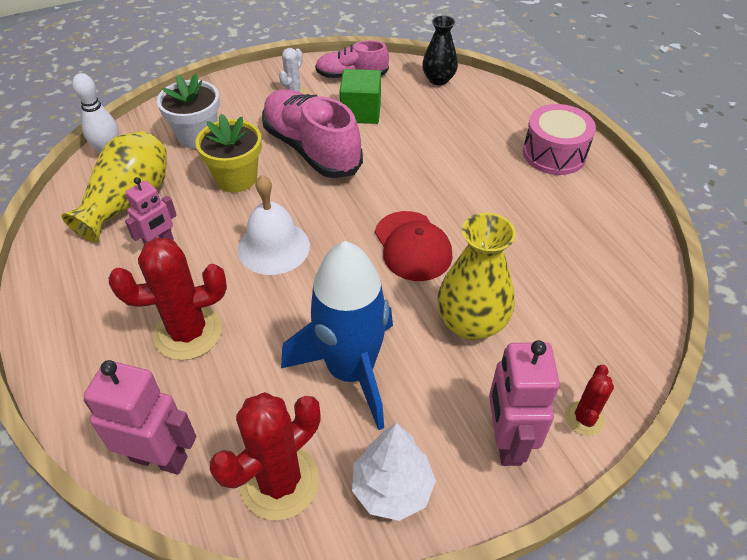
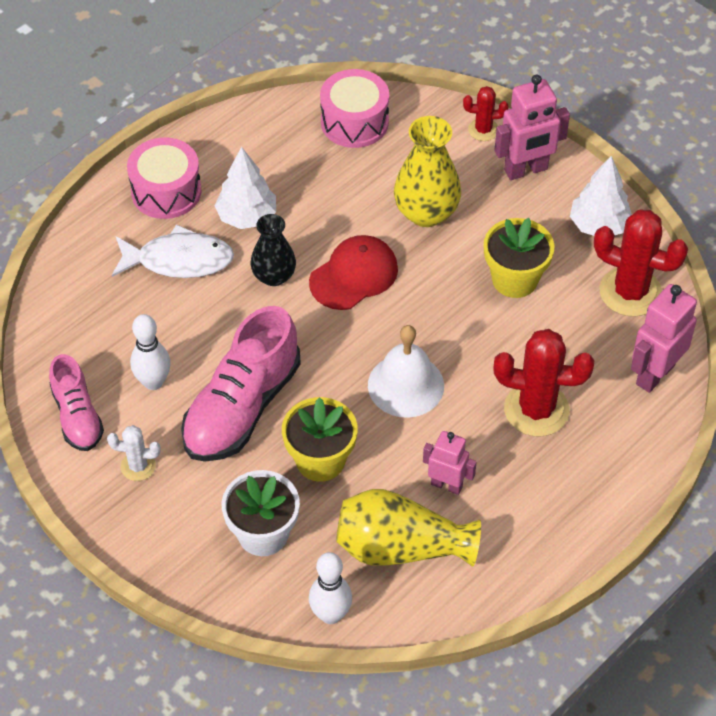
camera: 110 degrees left, 5 degrees up
pink robot [84,360,196,475] -> pink robot turned 45 degrees clockwise [631,284,697,393]
red cactus [109,238,227,360] -> red cactus turned 45 degrees counterclockwise [493,329,595,437]
blue rocket [281,241,393,430] -> yellow flower pot [484,218,554,298]
green cube [339,69,381,124] -> white bowling pin [130,314,171,390]
black vase [422,16,458,85] -> black vase moved to [251,214,296,286]
none -> white fish [112,224,234,278]
none -> white tree [214,147,276,229]
none -> pink drum [320,69,389,148]

